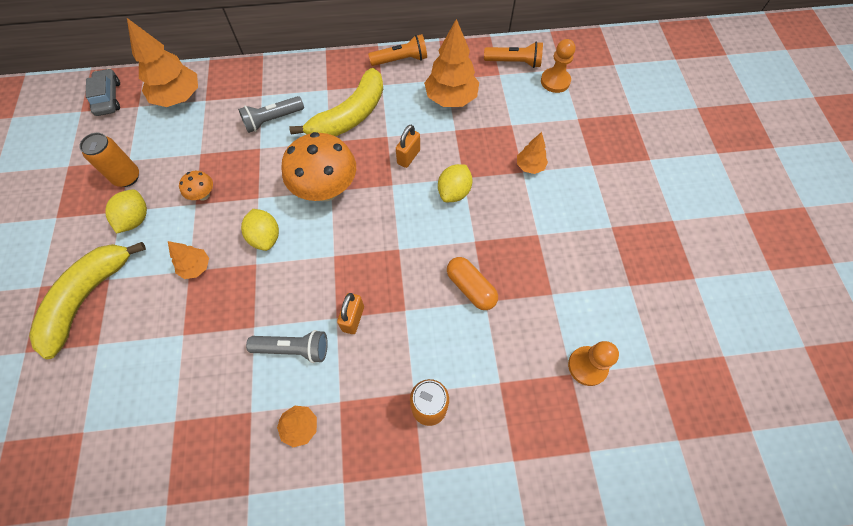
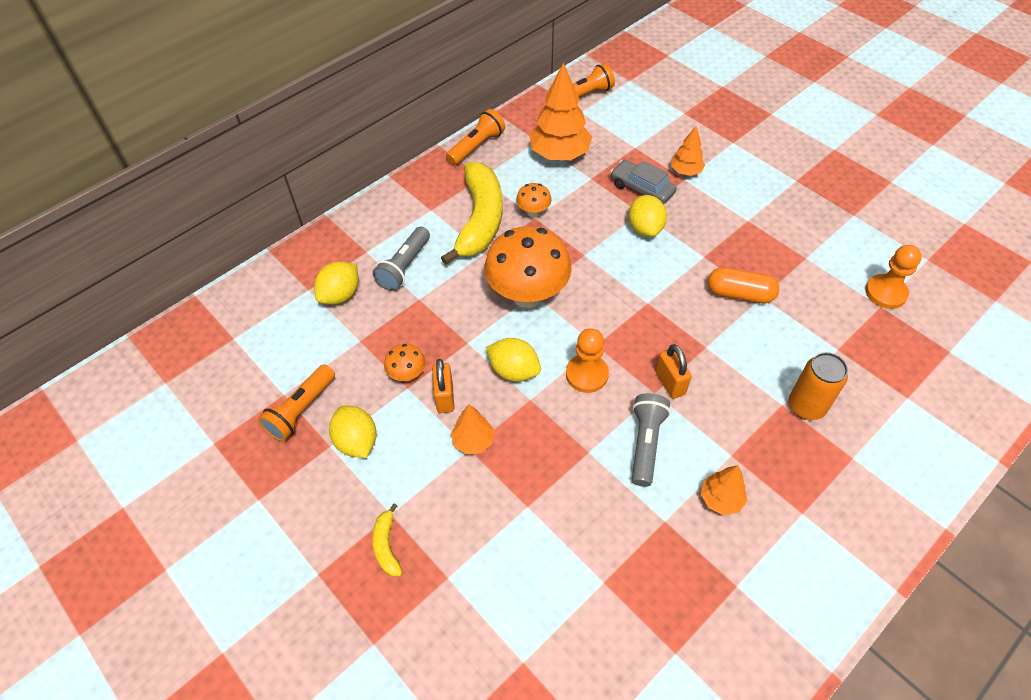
camera: 35 degrees left, 10 degrees down
yellow banana [29,242,146,359] -> yellow banana [372,504,402,577], size x0.42
orange can [79,133,139,187] -> orange flashlight [258,364,335,442]
grey car [85,68,120,116] -> grey car moved to [610,160,677,204]
orange tree [127,18,198,107] -> none
grey flashlight [246,330,328,363] -> grey flashlight turned 45 degrees counterclockwise [632,393,671,487]
orange padlock [396,125,420,168] -> orange padlock moved to [432,359,454,413]
orange pawn [541,39,575,93] -> orange pawn moved to [566,328,609,393]
none -> yellow lemon [314,261,359,304]
none -> orange mushroom [516,183,552,218]

